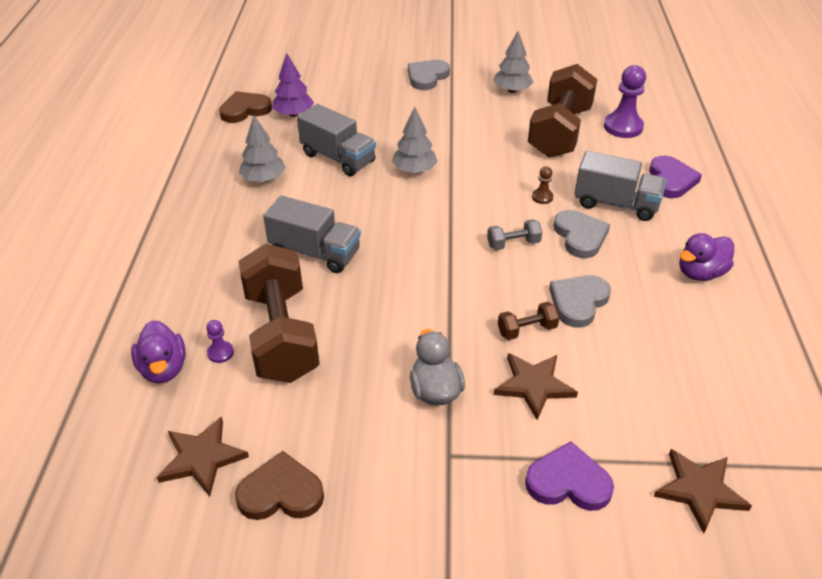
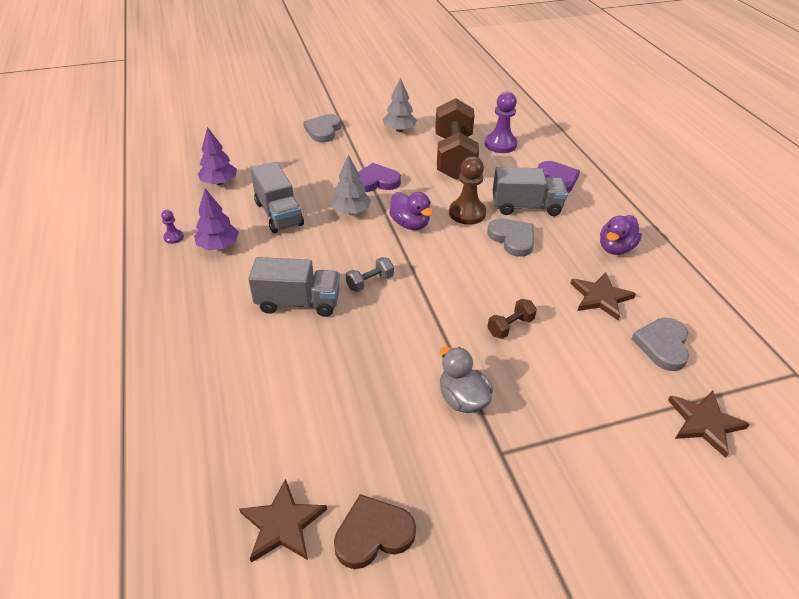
camera: 20 degrees left, 0 degrees up
purple duck [131,320,186,383] -> purple duck moved to [389,192,433,230]
purple pawn [206,320,234,363] -> purple pawn moved to [161,210,184,244]
brown heart [219,91,272,123] -> none
brown dumbbell [238,243,320,383] -> none
grey tree [239,116,286,182] -> purple tree [194,189,239,250]
grey truck [297,104,376,176] -> grey truck turned 45 degrees clockwise [250,162,304,233]
grey dumbbell [487,219,542,250] -> grey dumbbell moved to [346,257,394,292]
brown star [494,353,578,420] -> brown star moved to [570,272,636,320]
purple heart [525,441,614,511] -> purple heart moved to [359,163,401,192]
brown pawn [532,166,554,204] -> brown pawn [449,156,486,225], size x2.04
grey heart [549,275,611,328] -> grey heart moved to [631,318,689,371]

